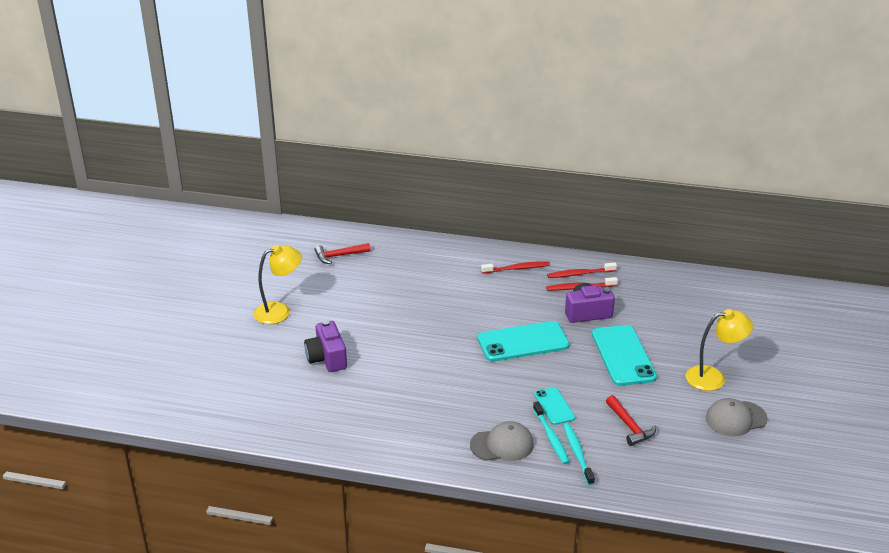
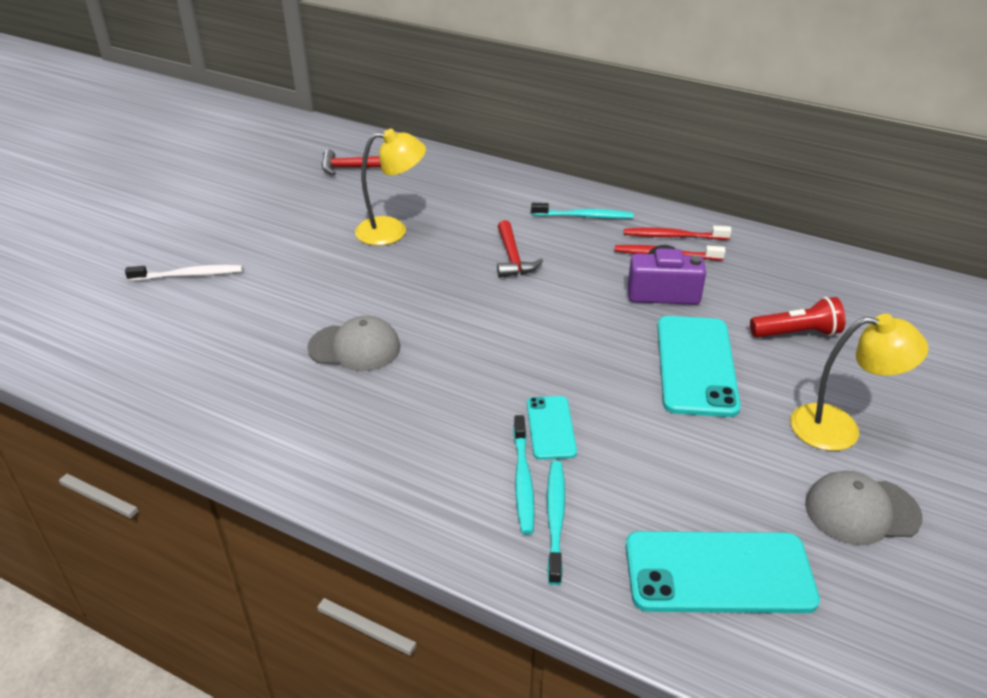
camera: 15 degrees right, 5 degrees up
yellow lamp [253,245,302,324] -> yellow lamp moved to [355,129,426,246]
purple camera [304,320,347,372] -> none
grey cap [470,421,534,461] -> grey cap moved to [307,316,400,371]
turquoise phone [477,321,570,362] -> turquoise phone moved to [626,531,820,613]
red toothbrush [481,261,550,274] -> turquoise toothbrush [531,203,633,219]
red hammer [606,395,656,446] -> red hammer moved to [497,220,543,278]
none -> white toothbrush [125,265,243,281]
none -> red flashlight [750,297,845,338]

